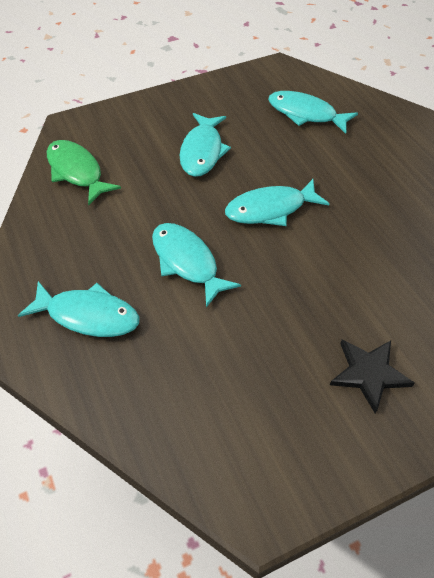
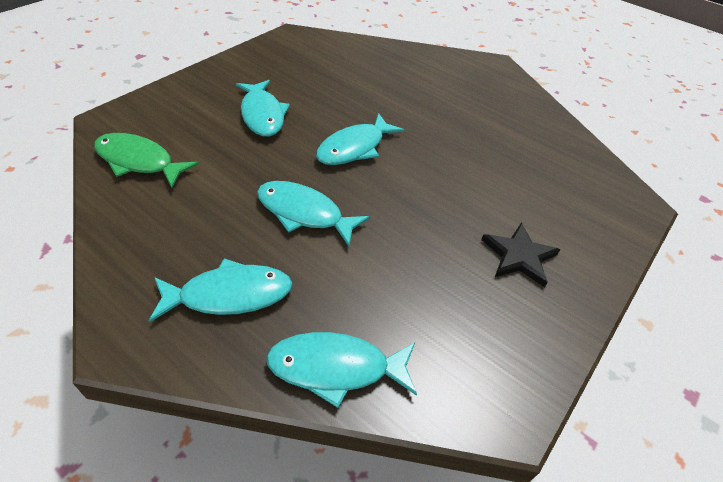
camera: 30 degrees left, 5 degrees down
turquoise fish [268,91,358,134] -> turquoise fish moved to [266,332,417,408]

